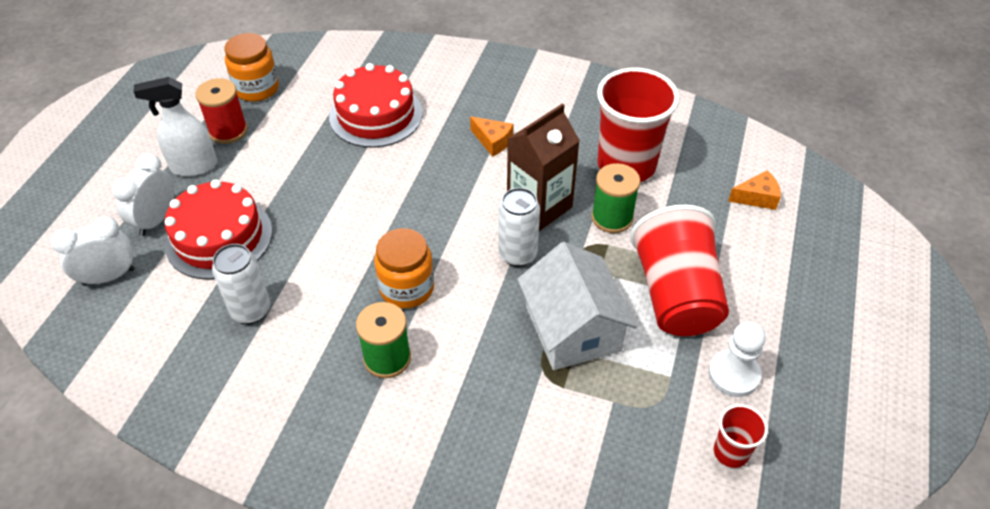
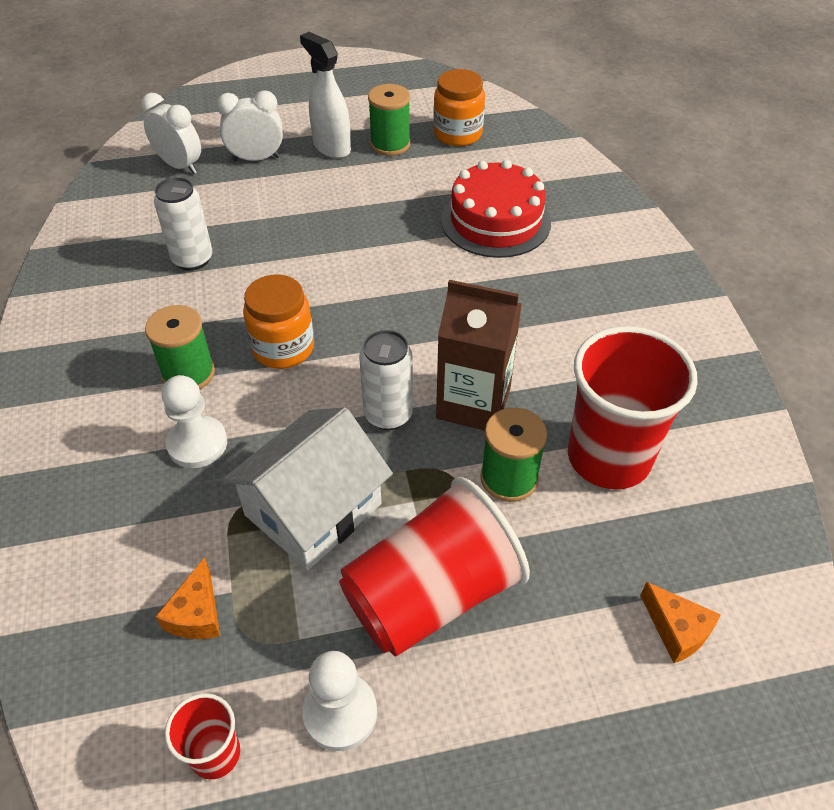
camera: 60 degrees right, 0 degrees up
red cake [164,179,272,280] -> none
red spool [195,78,248,144] -> green spool [368,84,410,156]
orange cheese [470,117,513,157] -> orange cheese moved to [155,557,220,639]
none -> white pawn [161,375,227,468]

